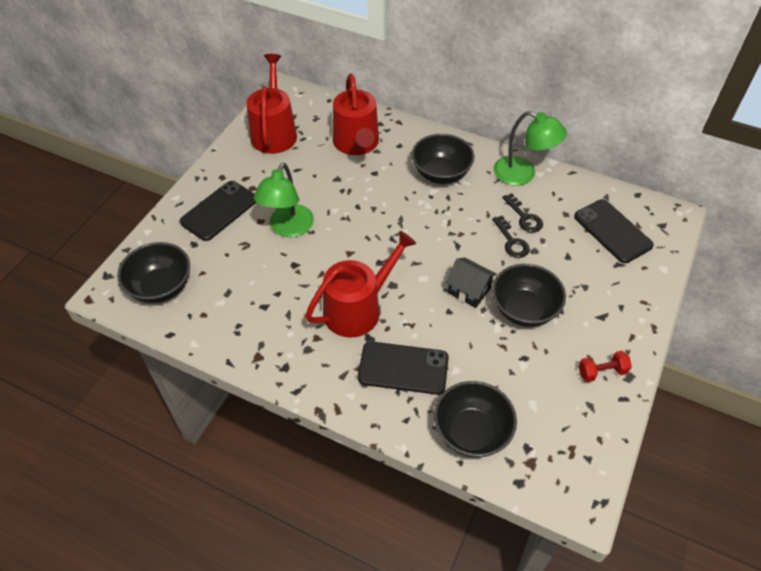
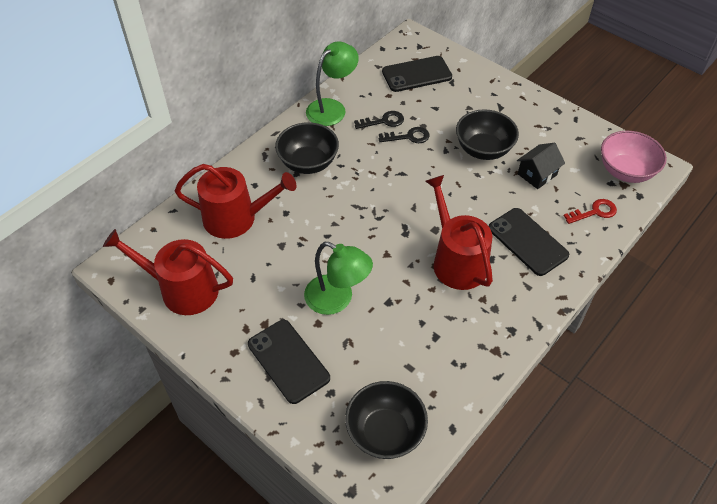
camera: 75 degrees left, 0 degrees up
black phone [358,341,449,395] -> black phone turned 60 degrees counterclockwise [489,208,569,276]
black bowl [434,381,517,458] -> red key [564,199,617,224]
black house [445,258,497,308] -> black house moved to [517,143,565,189]
red dumbbell [578,351,632,382] -> none
none -> pink bowl [601,131,667,183]

